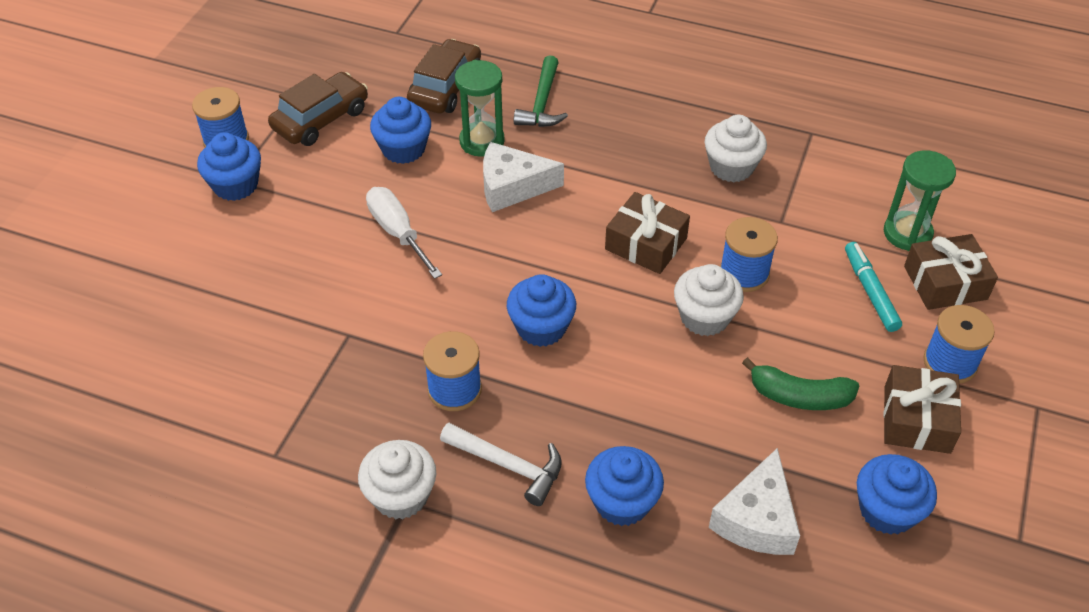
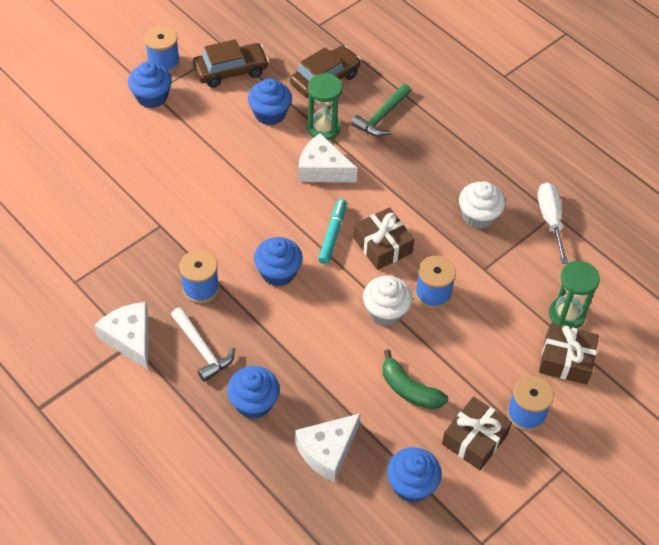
camera: 25 degrees right, 5 degrees up
white cupcake [358,440,436,519] -> white cheese [95,302,149,370]
white screwdriver [366,187,442,279] -> white screwdriver moved to [538,182,568,264]
turquoise marker [845,242,902,332] -> turquoise marker moved to [318,199,347,264]

